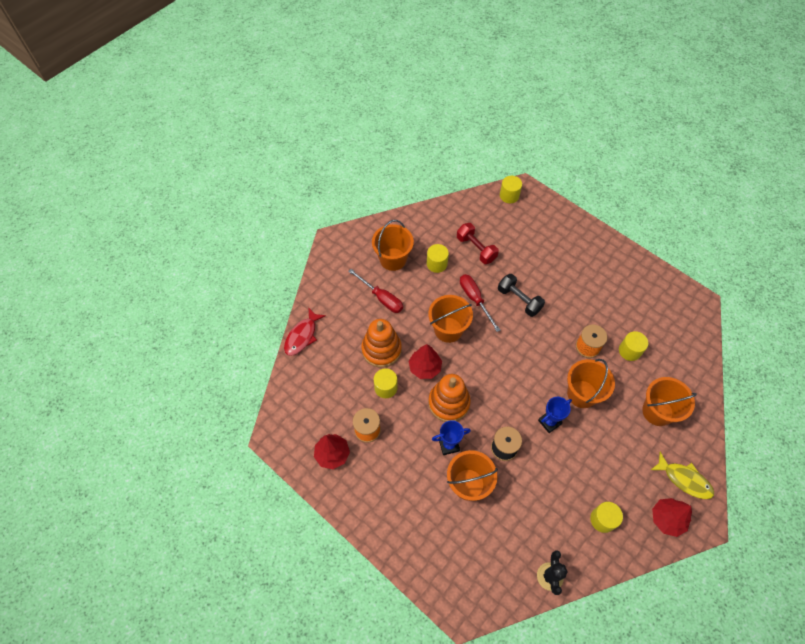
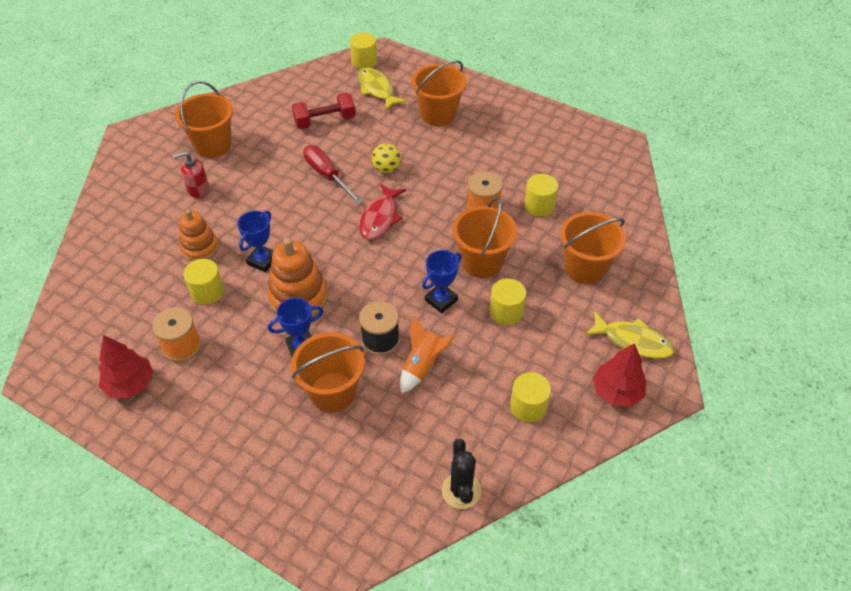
camera: 10 degrees left, 10 degrees down
red fish [284,308,326,356] -> red fish moved to [359,183,406,240]
red screwdriver [348,269,403,313] -> red soap dispenser [173,151,209,198]
orange stacking toy [361,319,402,368] -> orange stacking toy [180,209,219,261], size x0.66
red tree [409,344,442,379] -> blue trophy [237,211,273,272]
yellow cylinder [427,244,449,273] -> yellow cylinder moved to [490,278,526,325]
orange bucket [428,295,473,343] -> orange bucket moved to [412,60,467,126]
red dumbbell [457,223,499,264] -> red dumbbell turned 60 degrees counterclockwise [292,92,356,129]
black dumbbell [498,274,545,317] -> yellow ball [372,143,401,173]
none -> yellow fish [358,68,407,111]
none -> orange rocket [400,316,455,394]

